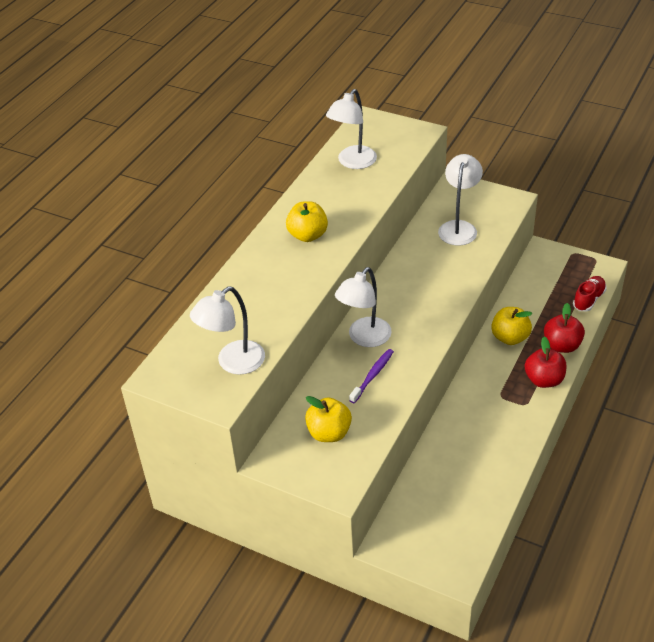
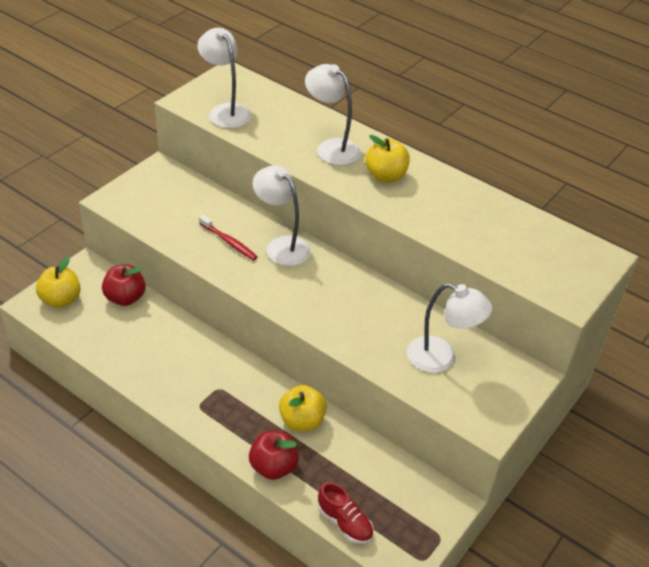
camera: 95 degrees right, 0 degrees up
yellow apple [305,396,352,442] -> yellow apple moved to [36,256,81,308]
white lamp [326,89,377,169] -> white lamp moved to [305,64,361,166]
purple toothbrush [349,349,394,403] -> red toothbrush [199,215,258,261]
red apple [525,337,567,388] -> red apple moved to [102,265,146,306]

